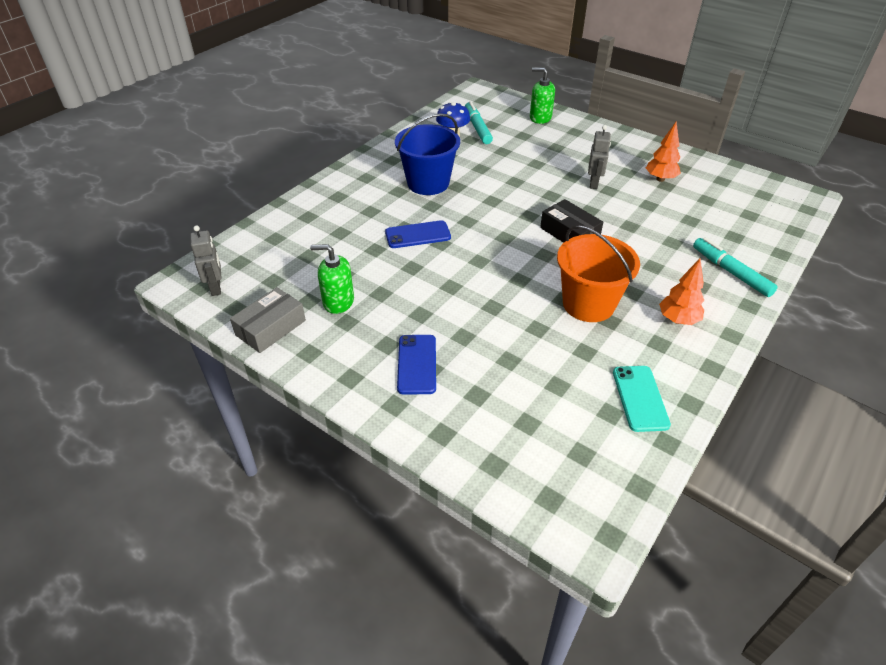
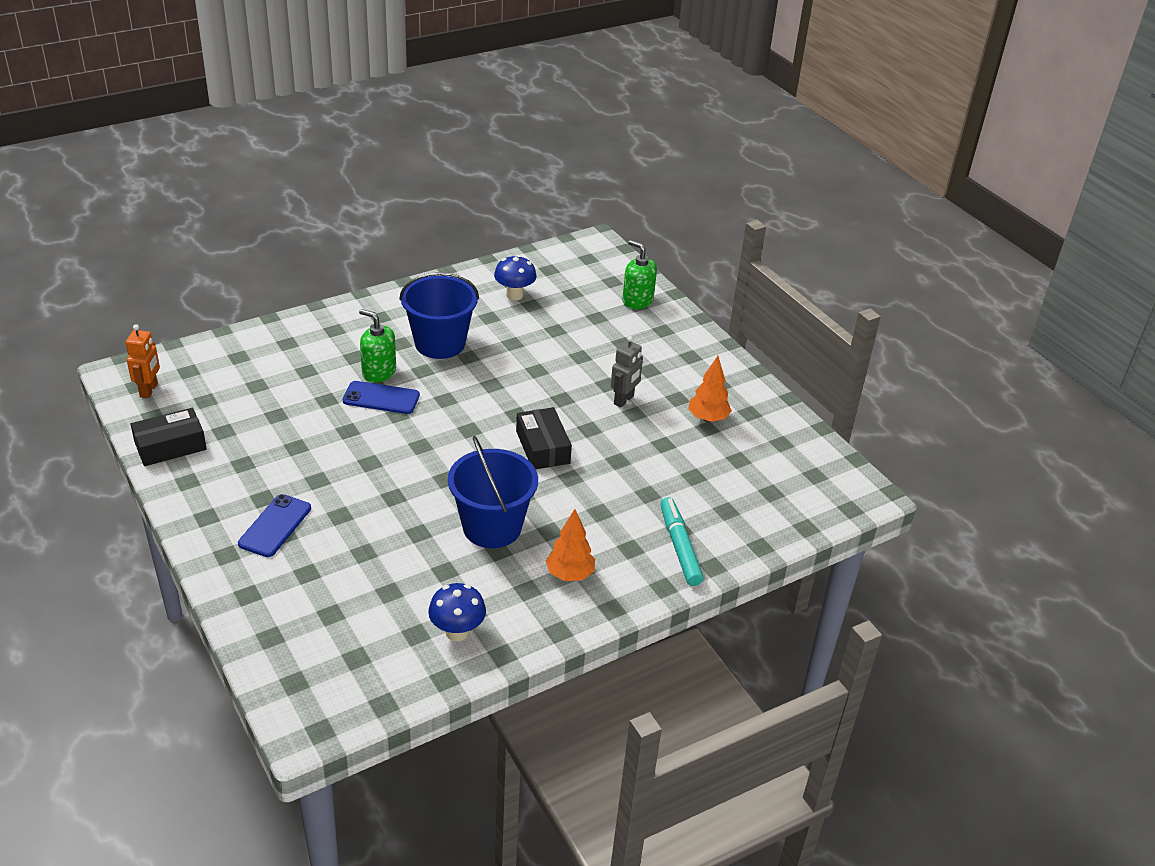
camera: 20 degrees right, 5 degrees down
grey robot [190,225,222,296] -> orange robot [126,324,160,398]
grey box [230,287,306,353] -> black box [131,408,207,466]
green soap dispenser [310,244,354,314] -> green soap dispenser moved to [359,309,396,382]
turquoise marker [465,101,493,144] -> none
orange bucket [557,225,640,322] -> blue bucket [448,436,538,548]
turquoise phone [613,366,671,432] -> blue mushroom [428,583,486,641]

